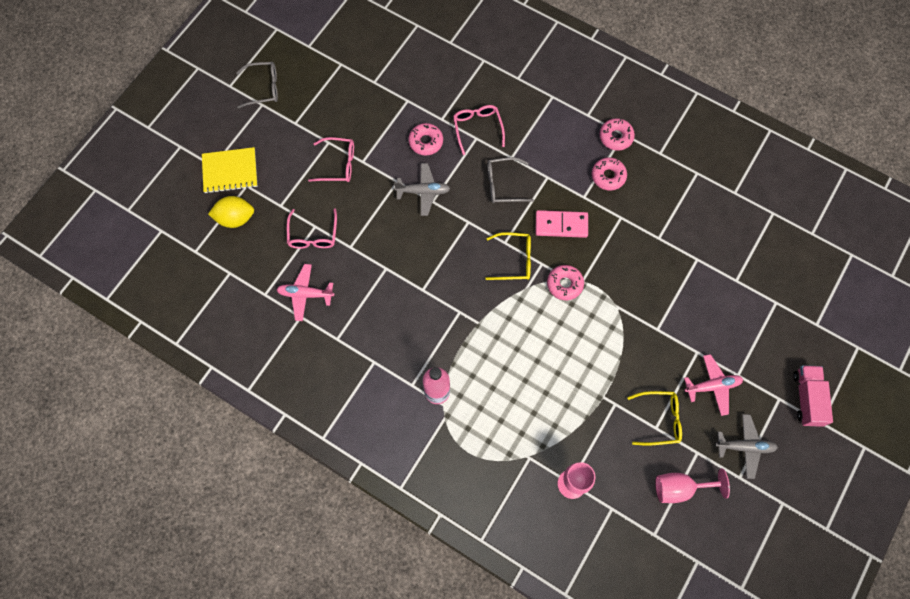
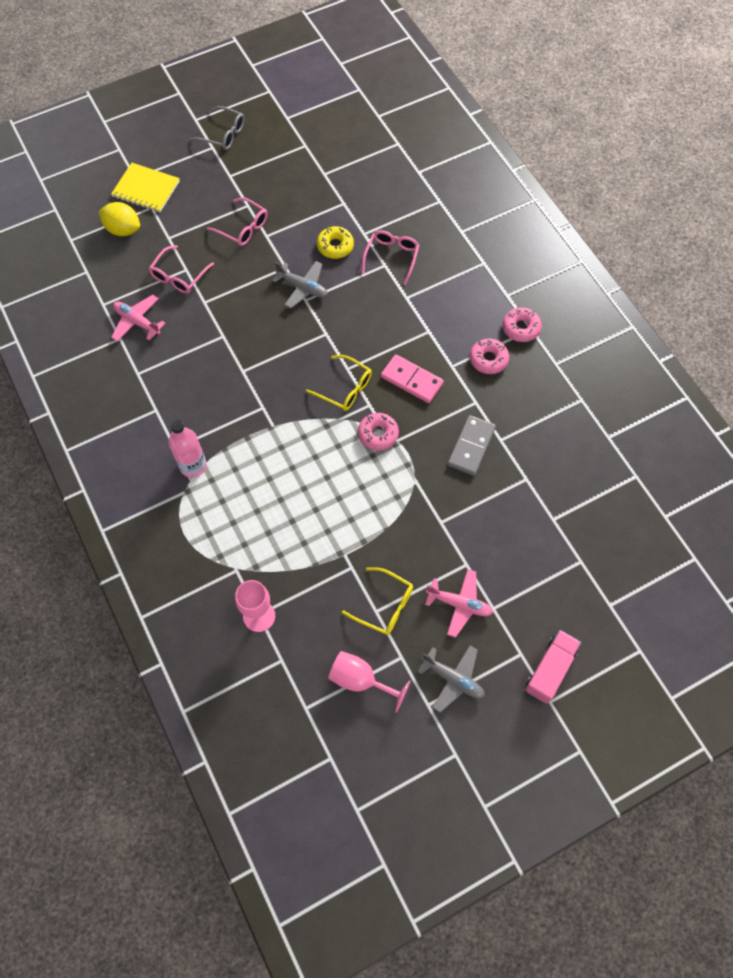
camera: 30 degrees right, 5 degrees down
pink donut [408,123,443,155] -> yellow donut [317,226,354,259]
grey glasses [487,157,534,203] -> none
none -> grey domino [448,415,496,476]

